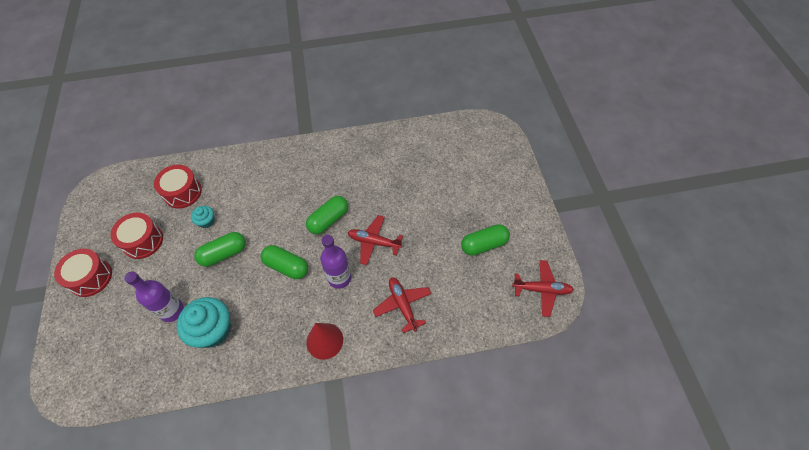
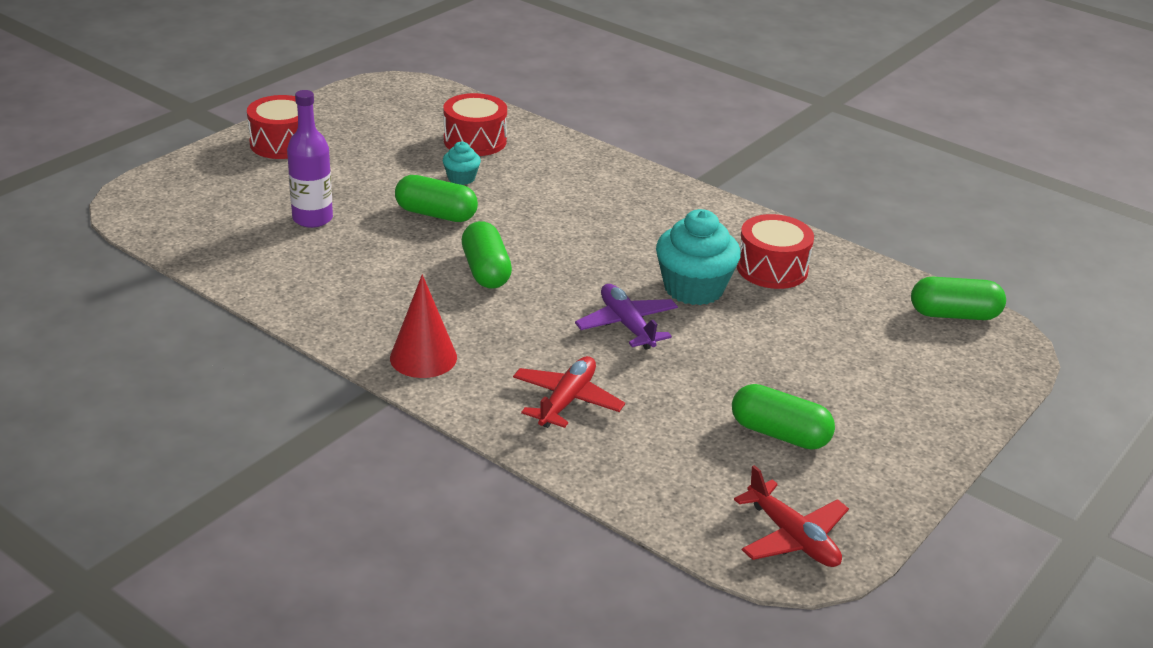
camera: 45 degrees right, 25 degrees down
red drum [110,212,163,259] -> red drum moved to [737,214,814,289]
turquoise cupcake [177,297,231,348] -> turquoise cupcake moved to [656,209,741,305]
green capsule [306,196,348,234] -> green capsule moved to [911,277,1006,320]
purple bottle [320,235,351,289] -> none
red plane [348,215,403,265] -> purple plane [575,284,678,350]

